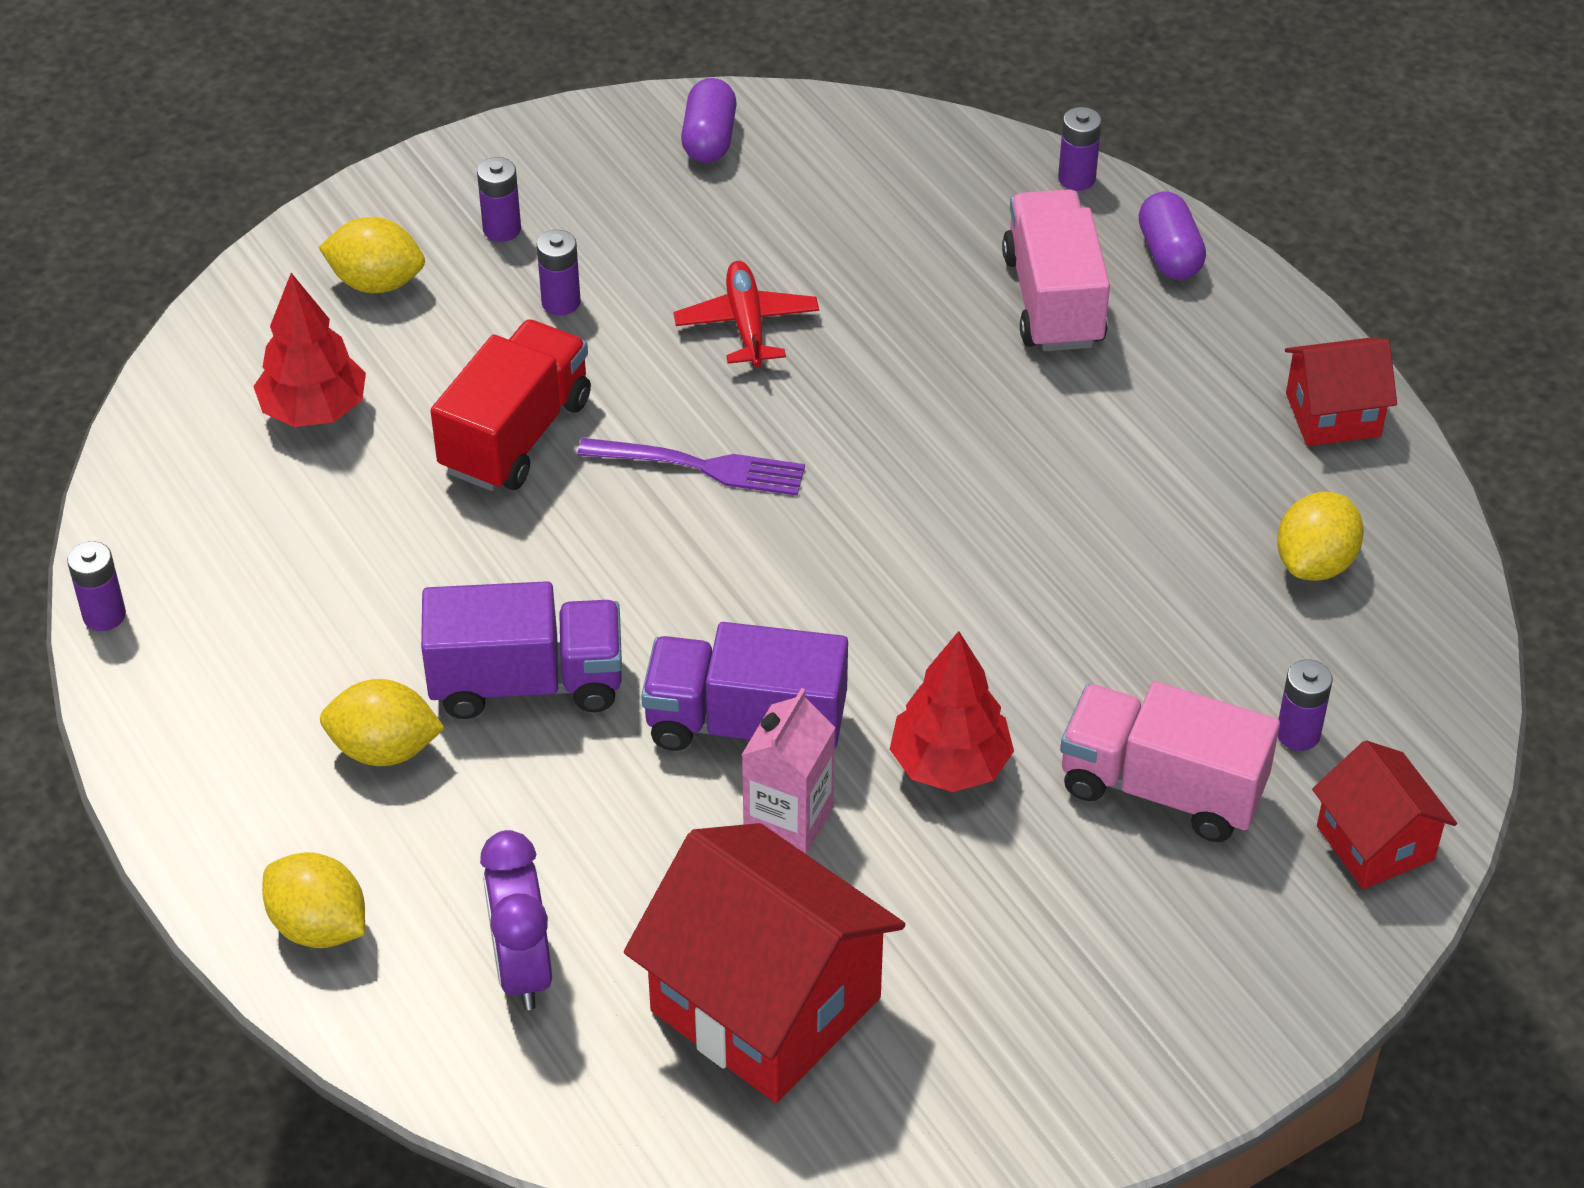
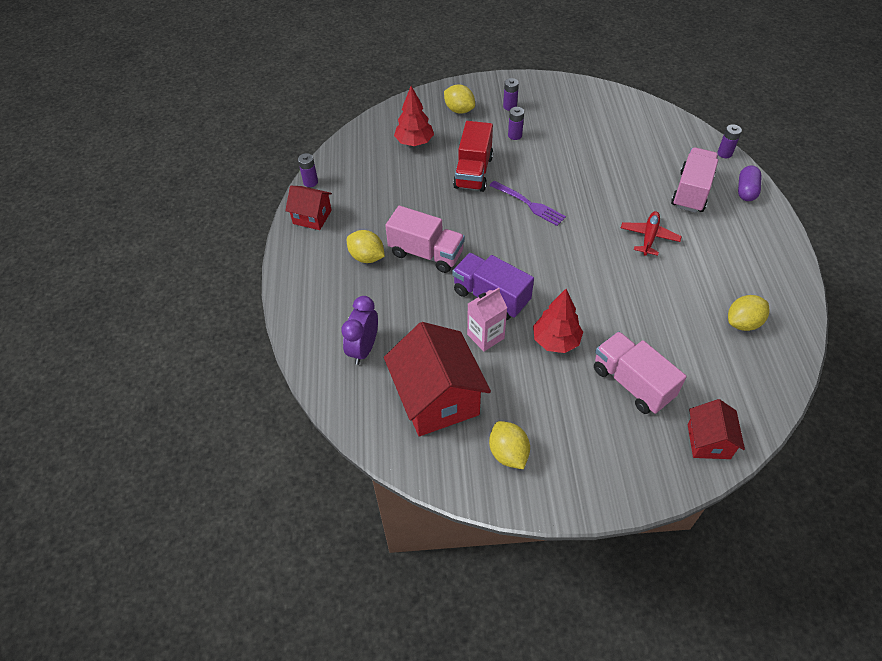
camera: 30 degrees right, 5 degrees up
yellow lemon [262,852,365,948] -> yellow lemon moved to [489,421,530,469]
purple truck [421,581,622,719] -> pink truck [385,206,465,273]
red truck [431,319,591,491] -> red truck turned 135 degrees clockwise [453,121,493,192]
red plane [673,261,819,367] -> red plane moved to [621,211,682,256]
purple capsule [681,78,737,163] -> none
purple battery [1278,659,1333,751] -> none
red house [1285,338,1397,446] -> red house moved to [285,186,332,230]

